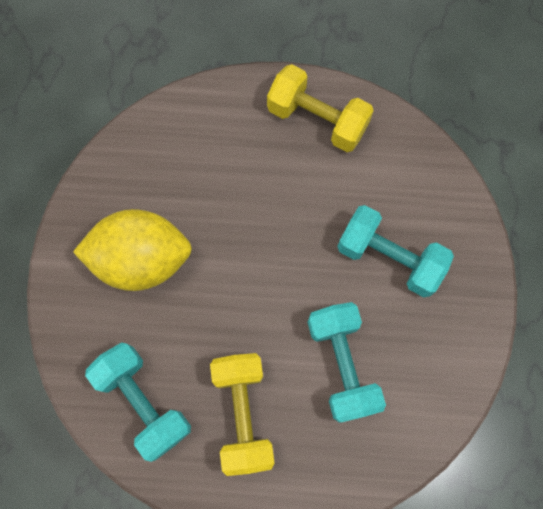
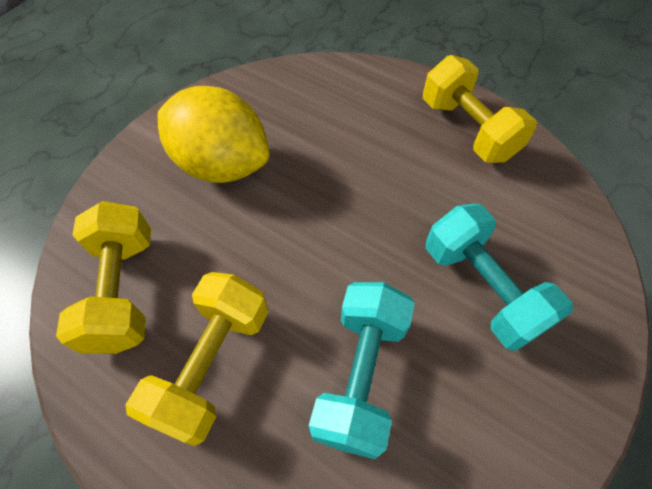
camera: 30 degrees right, 15 degrees down
turquoise dumbbell [85,342,191,462] -> yellow dumbbell [56,201,151,354]

